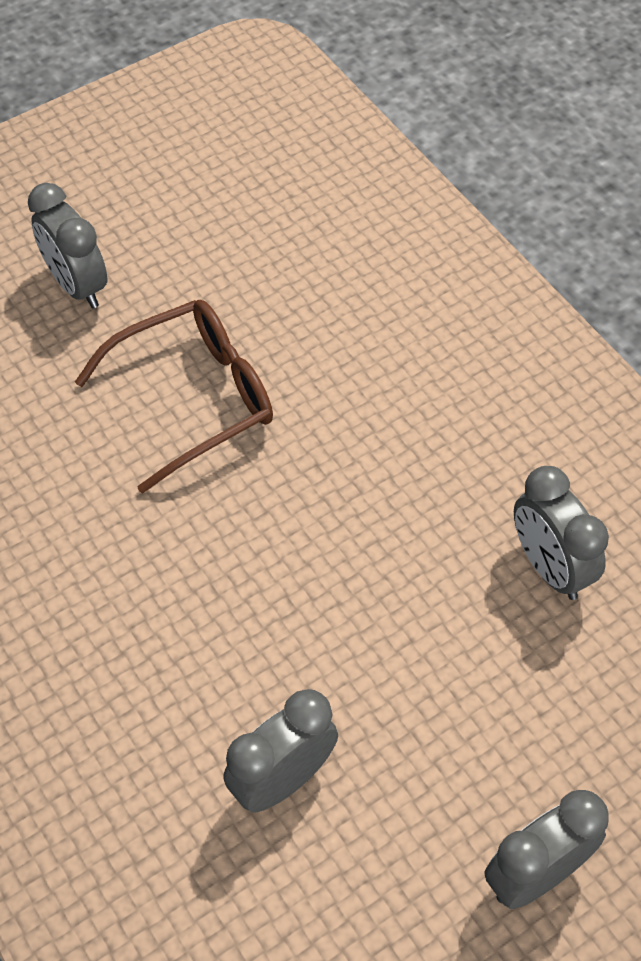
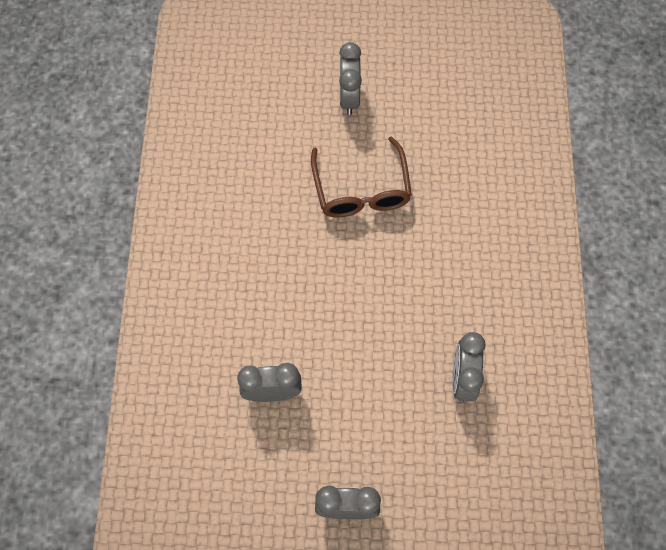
camera: 35 degrees right, 10 degrees up
brown glasses [75,300,273,494] -> brown glasses turned 75 degrees clockwise [311,137,412,218]

